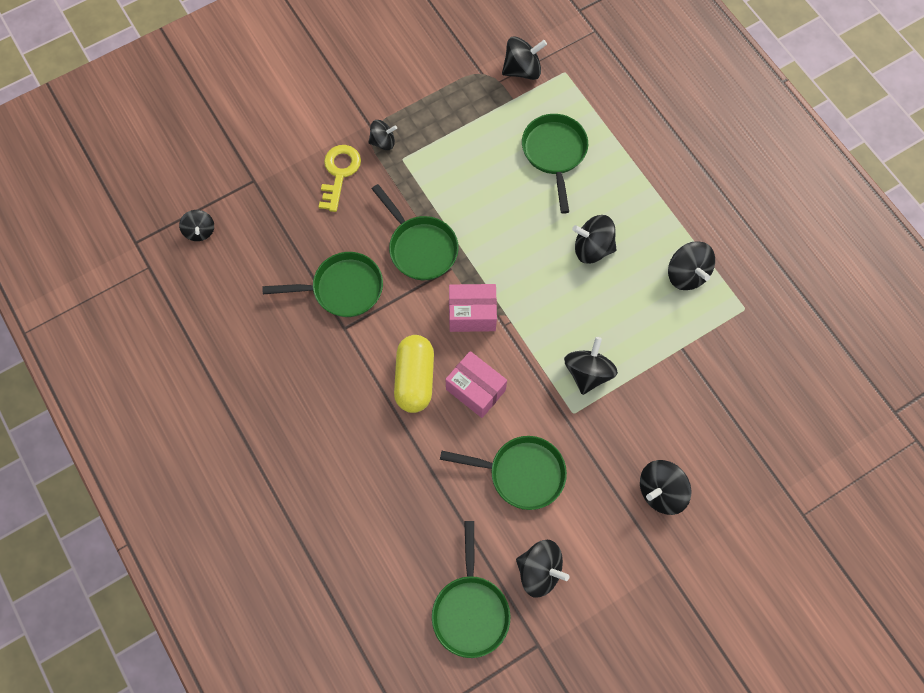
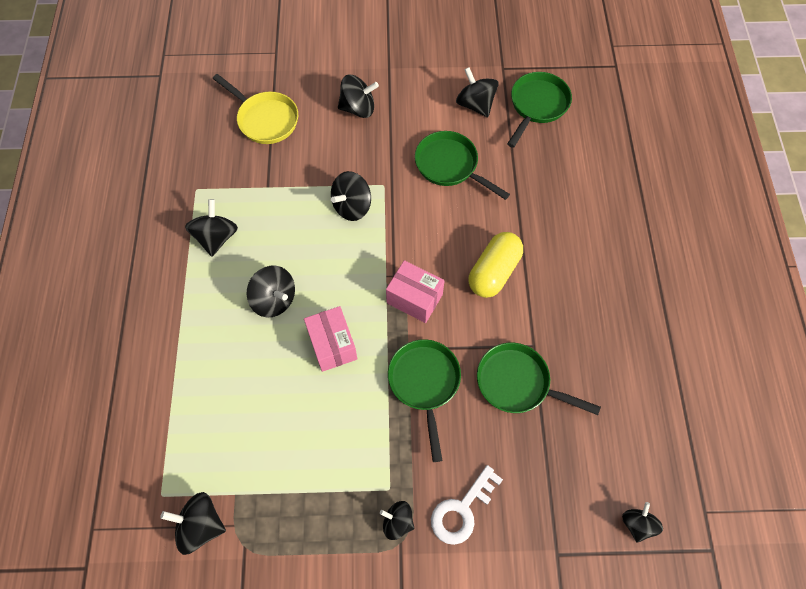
camera: 150 degrees left, 5 degrees down
yellow key [319,145,361,212] -> white key [431,465,503,545]
pink box [445,351,507,418] -> pink box moved to [304,306,357,372]
green pan [522,114,588,214] -> none
none -> yellow pan [213,74,298,144]

